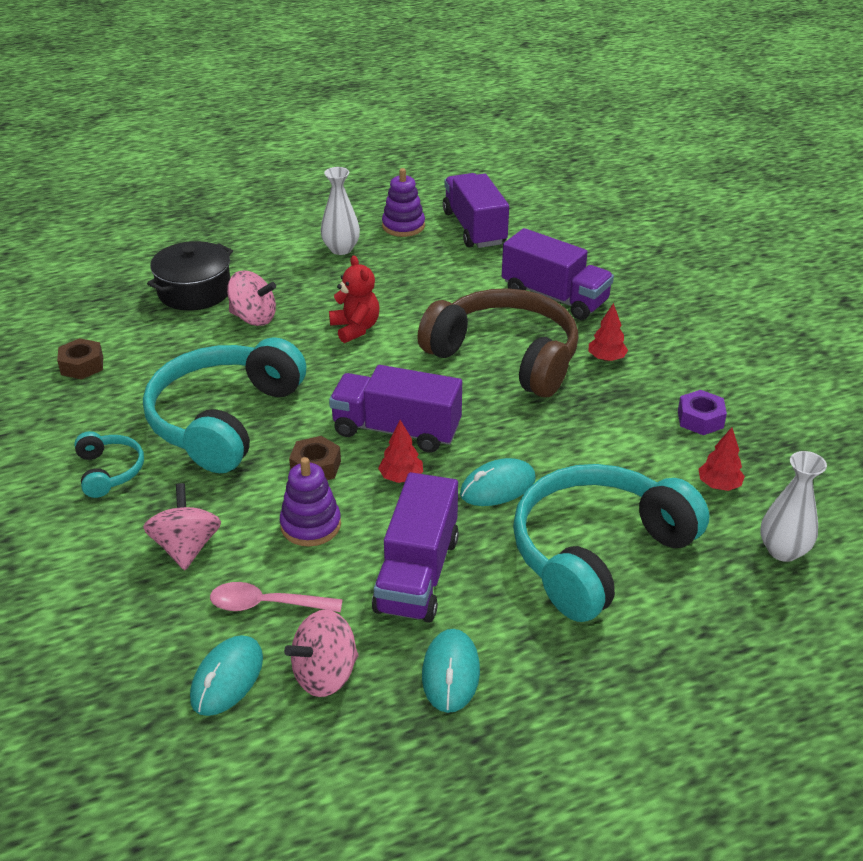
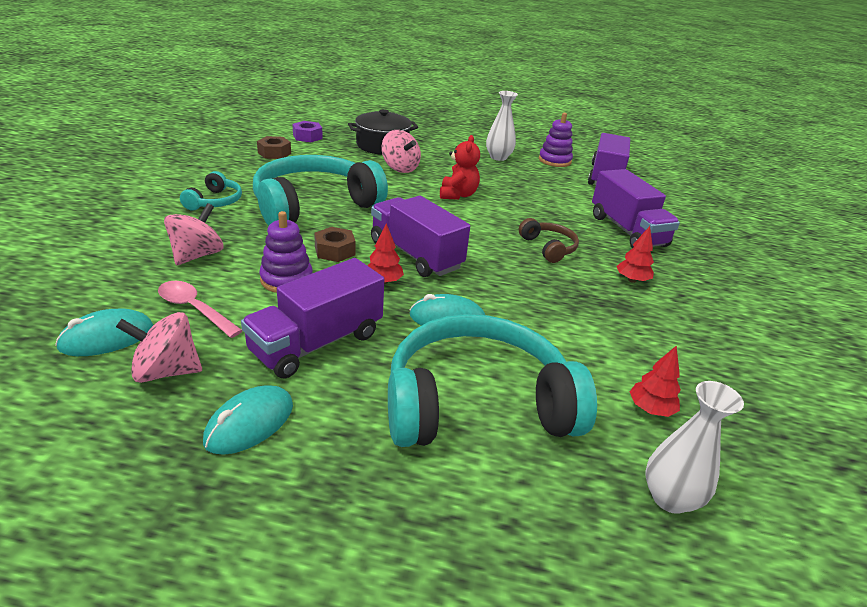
camera: 30 degrees right, 5 degrees down
brown headphones [417,288,578,397] -> brown headphones [519,218,579,263], size x0.45
purple nut [678,390,727,435] -> purple nut moved to [292,121,323,142]

